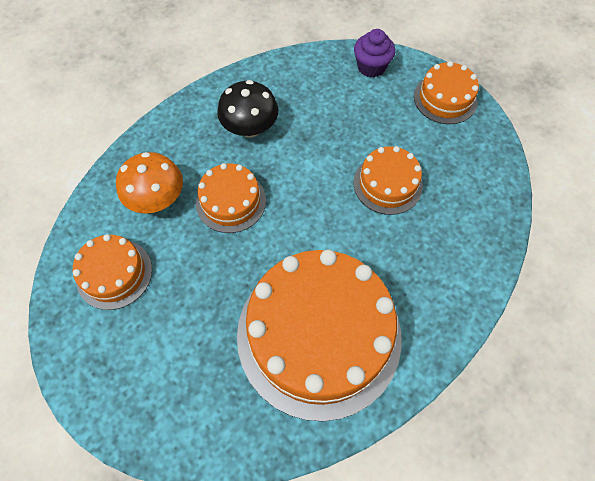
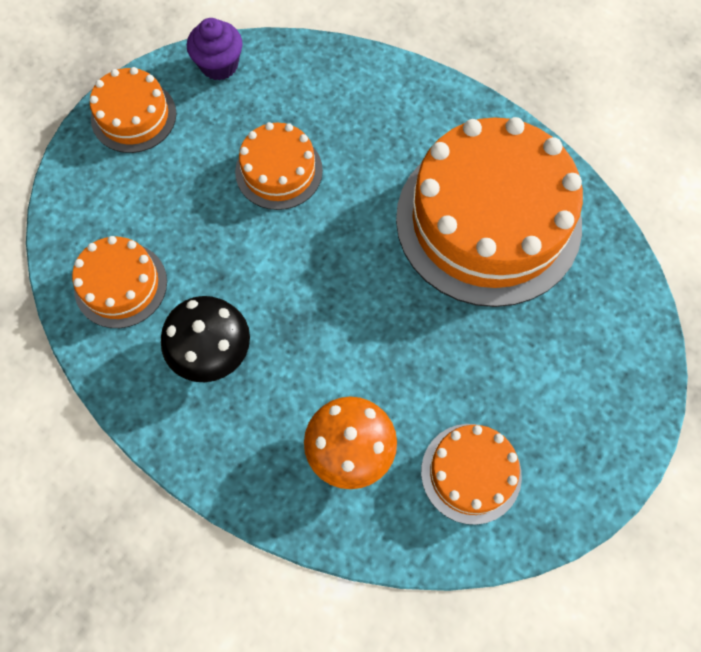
camera: 100 degrees left, 5 degrees up
orange cake [196,163,266,233] -> orange cake moved to [72,236,167,328]
purple cupcake [354,29,395,78] -> purple cupcake moved to [187,18,243,81]

